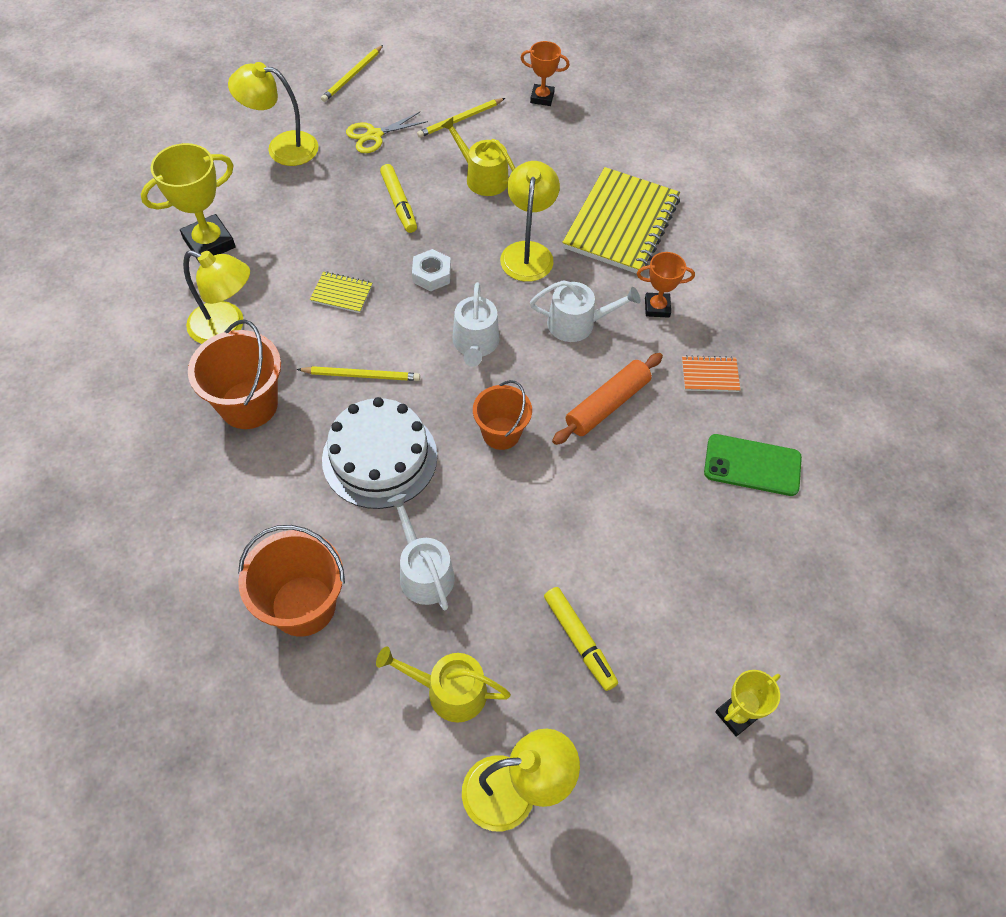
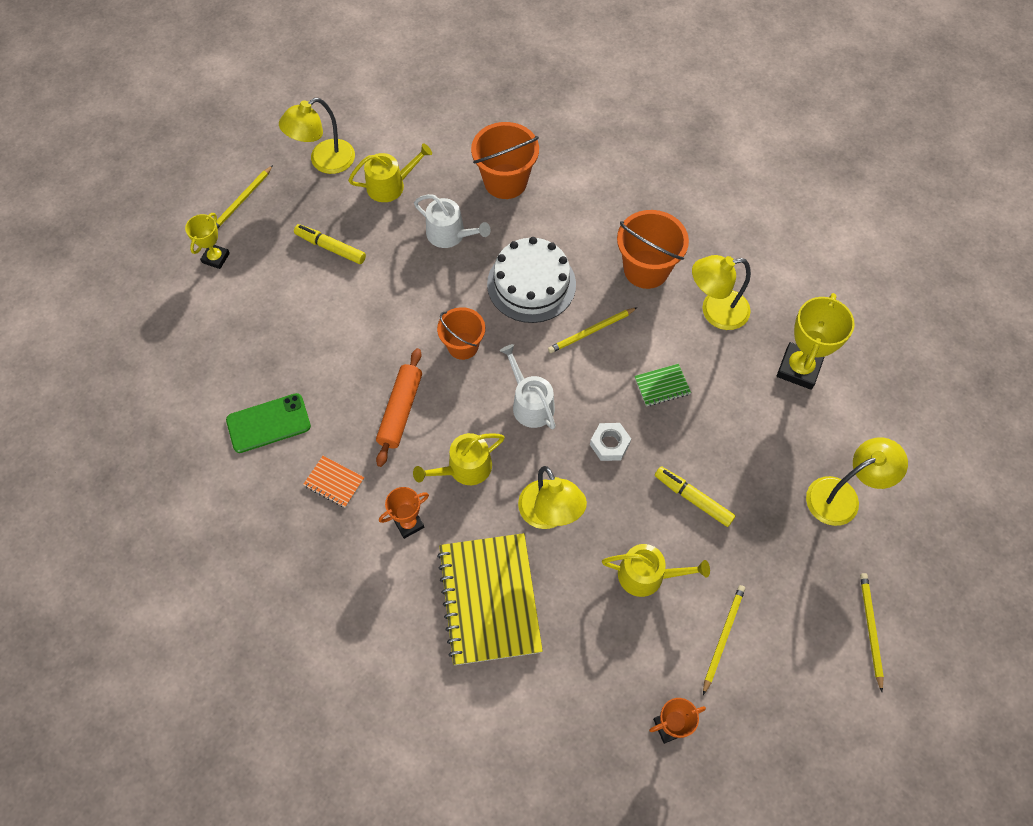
camera: 150 degrees right, 5 degrees up
yellow notebook [310,271,372,313] -> green notebook [634,364,691,406]
yellow scissors [346,112,428,153] -> none
white watering can [530,280,640,342] -> yellow watering can [413,433,505,485]
orange notebook [682,355,740,392] -> orange notebook turned 60 degrees clockwise [303,456,364,508]
none -> yellow pencil [216,165,273,228]

